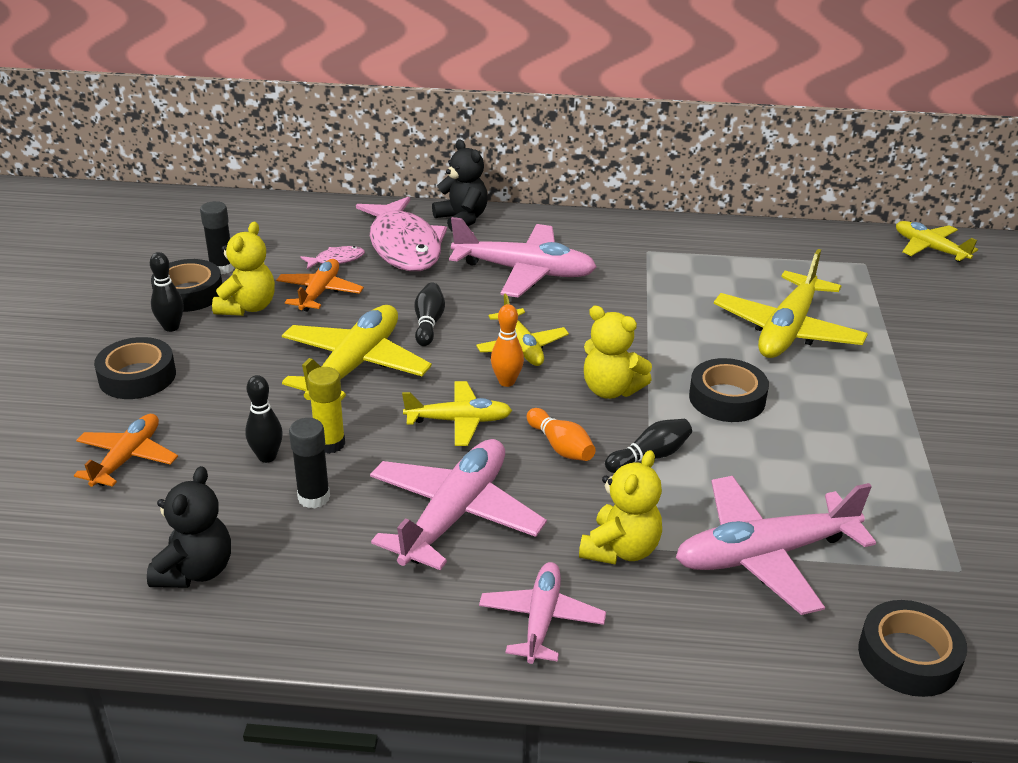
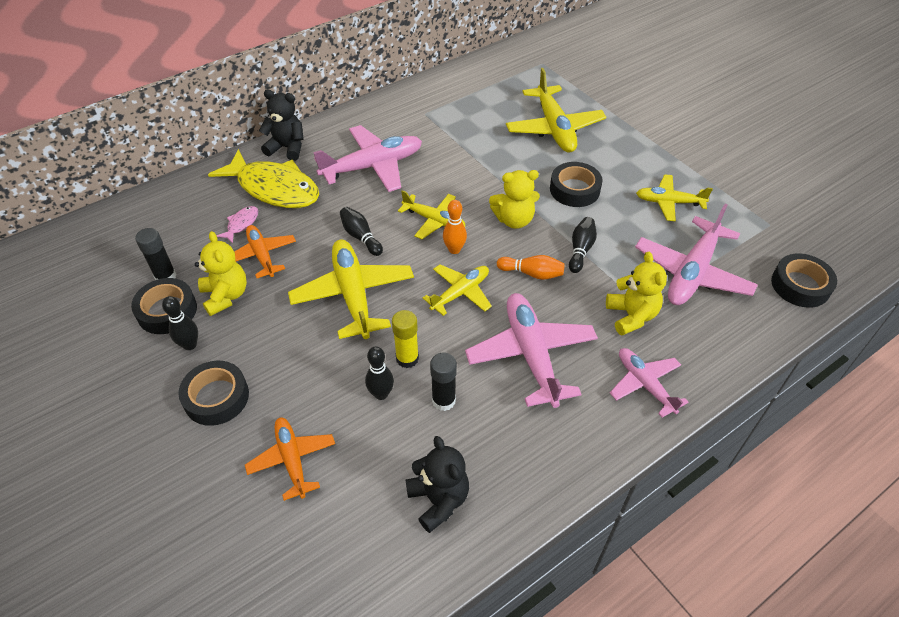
camera: 40 degrees left, 15 degrees up
pink fish [356,197,447,271] -> yellow fish [208,149,319,208]
yellow plane [896,221,978,262] -> yellow plane moved to [636,174,713,221]

